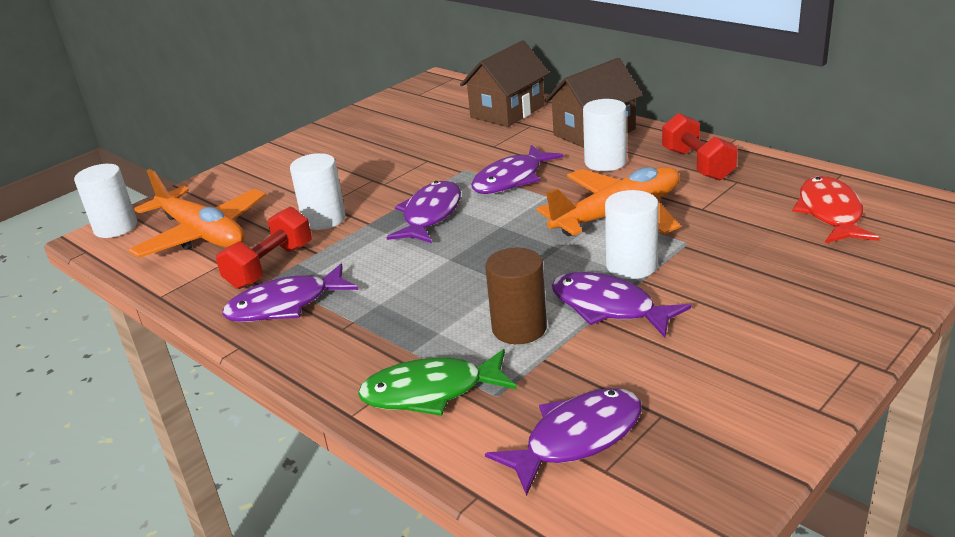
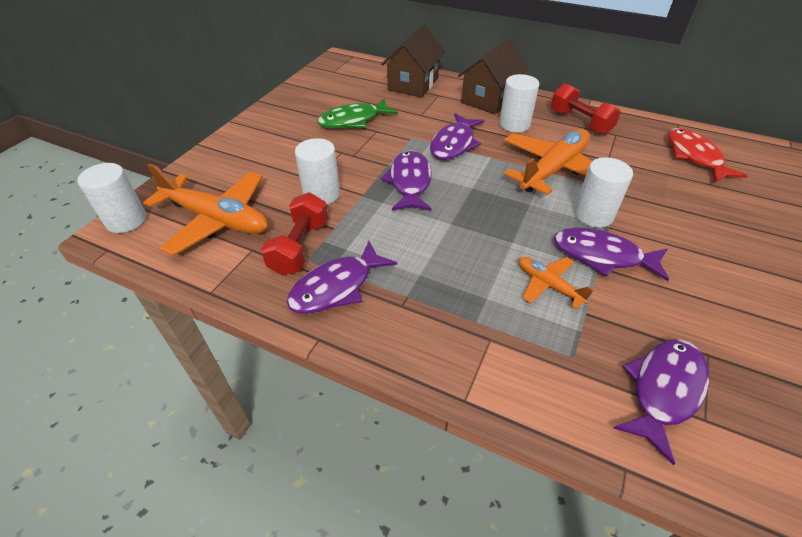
camera: 20 degrees left, 15 degrees up
green fish [358,349,517,416] -> green fish moved to [317,98,398,128]
brown cylinder [485,247,547,344] -> orange plane [518,257,593,309]

